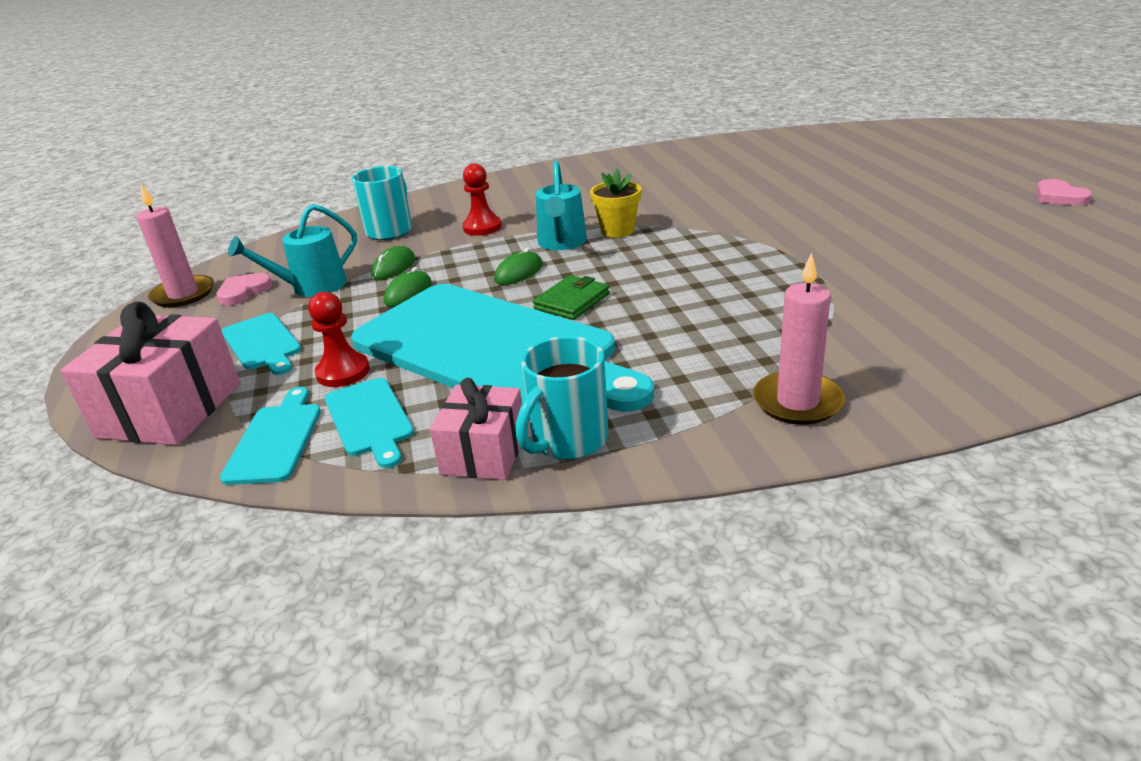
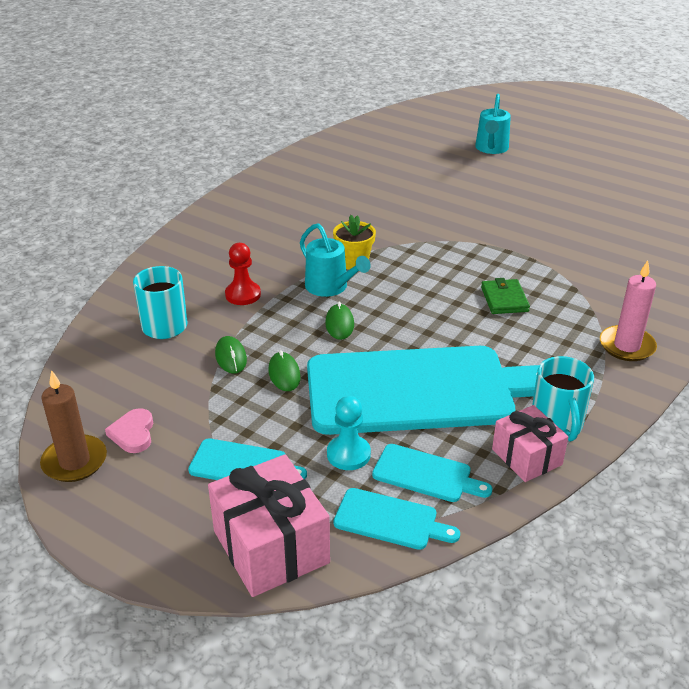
camera: 45 degrees left, 5 degrees up
pink candle [136,184,214,307] -> brown candle [40,370,107,482]
turquoise cutting board [220,387,321,485] -> turquoise cutting board turned 150 degrees clockwise [333,488,460,550]
turquoise watering can [228,204,357,297] -> turquoise watering can moved to [475,94,511,154]
red pawn [308,292,370,387] -> turquoise pawn [327,396,371,470]
green wallet [533,275,610,320] -> green wallet moved to [481,278,530,314]
pink heart [1036,179,1092,206] -> none

